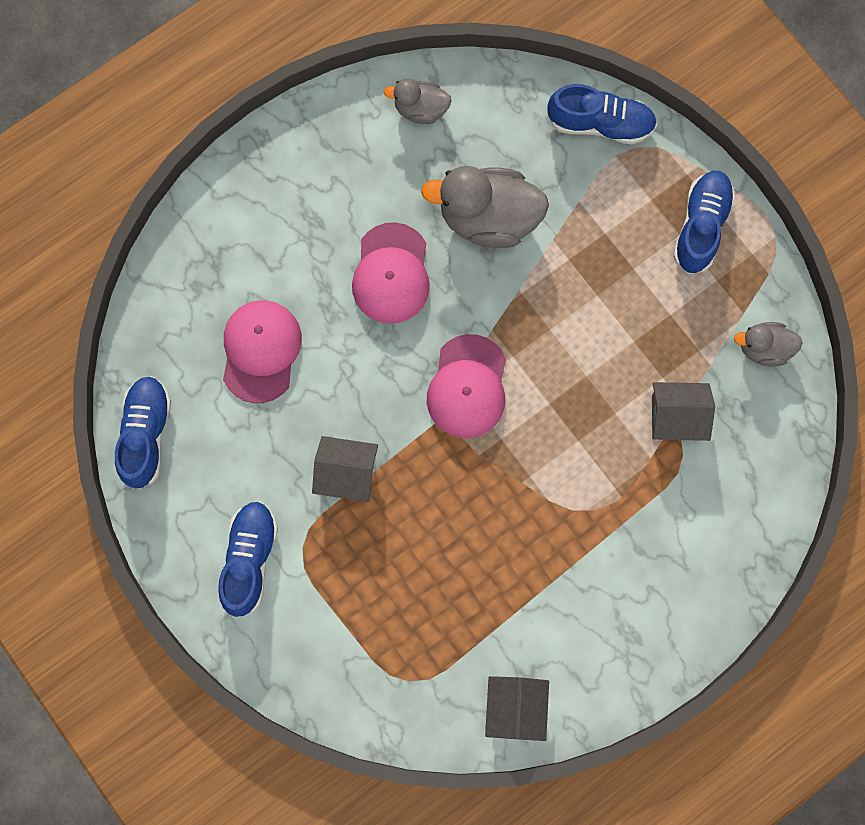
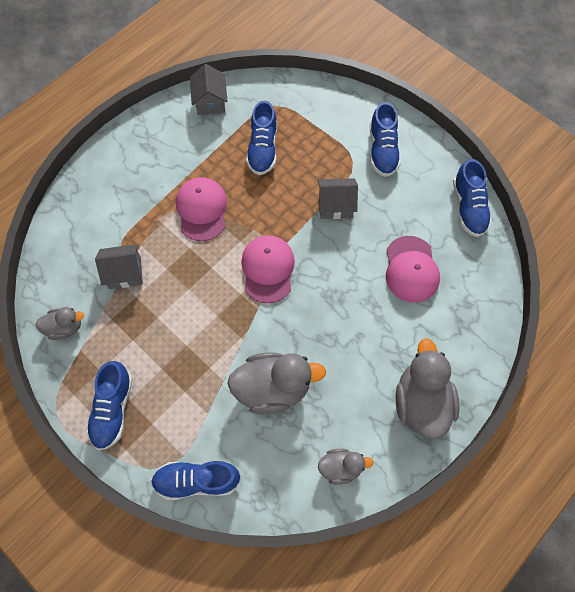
camera: 170 degrees right, 10 degrees down
pink cap [352,222,430,324] -> pink cap moved to [176,177,227,241]
none -> blue shoe [246,100,277,175]
none -> grey duck [396,338,460,439]

